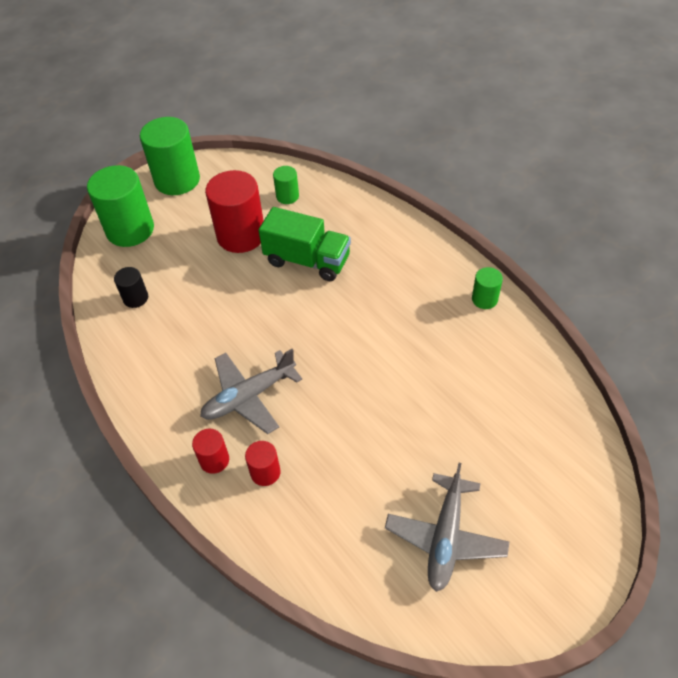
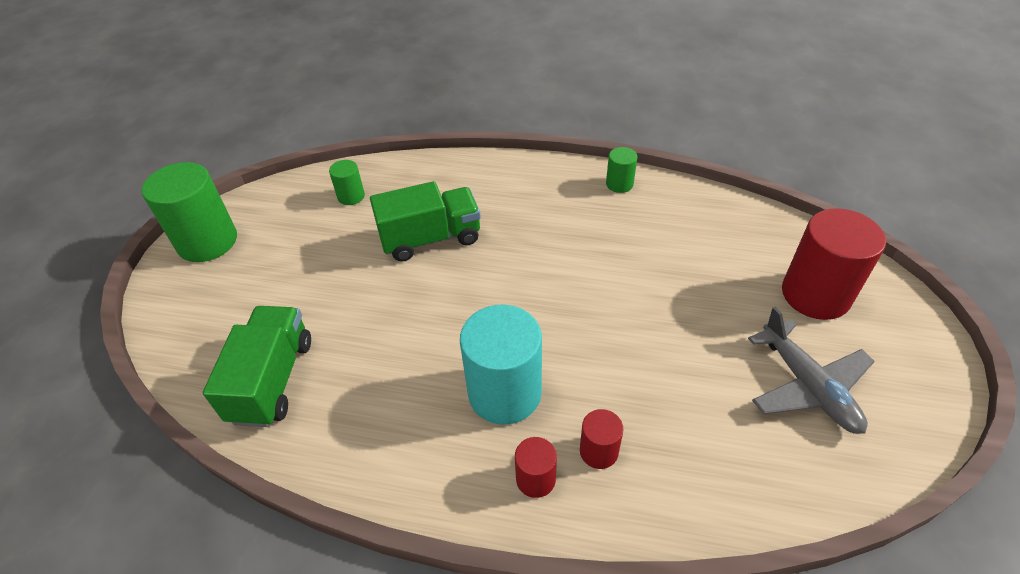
camera: 40 degrees left, 5 degrees down
green cylinder [87,165,154,247] -> none
black cylinder [114,267,148,308] -> green truck [203,306,311,427]
grey plane [200,349,302,434] -> turquoise cylinder [460,305,542,425]
red cylinder [205,170,264,253] -> red cylinder moved to [782,208,886,320]

